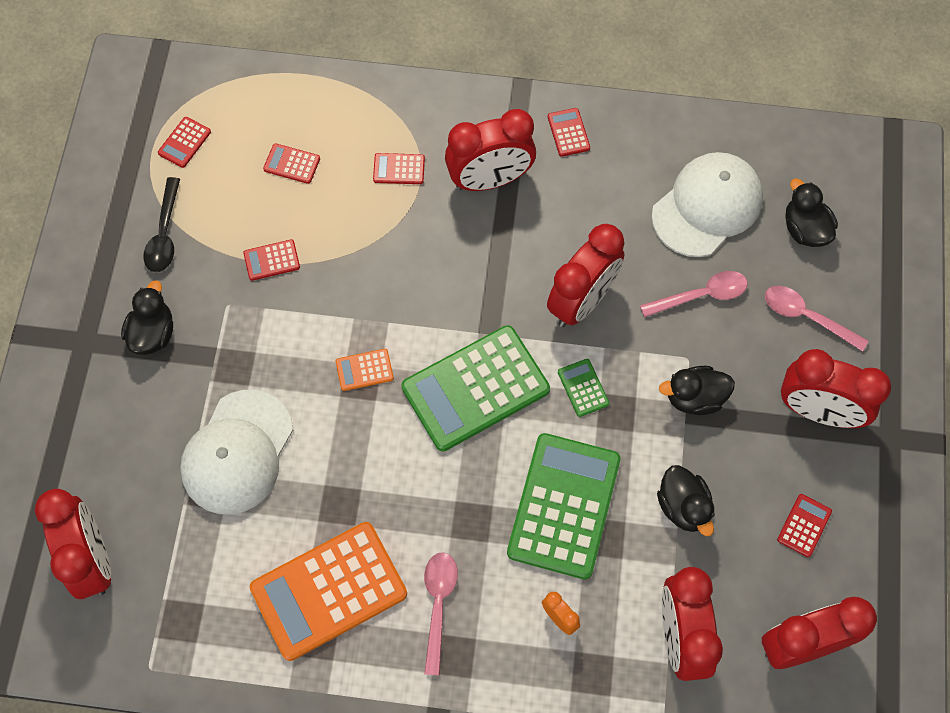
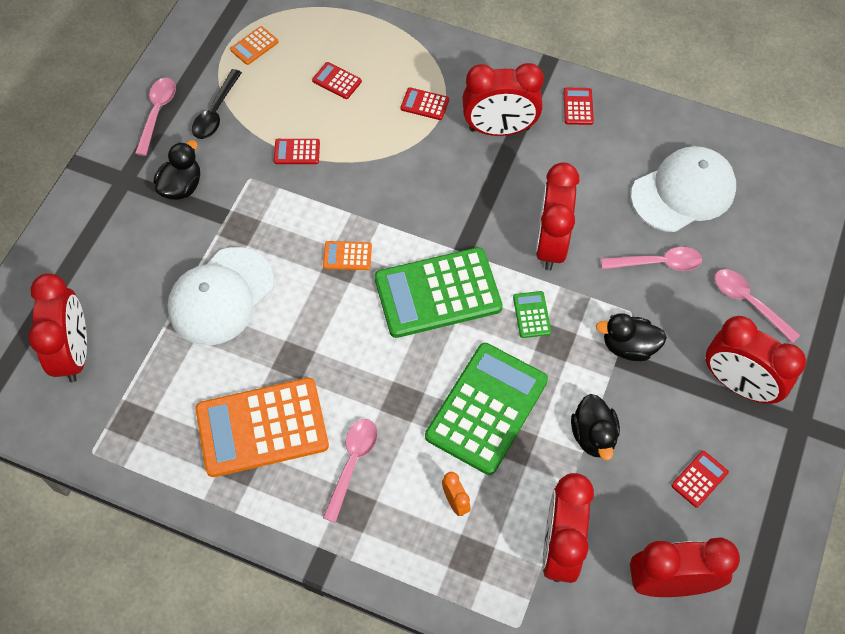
camera: 15 degrees right, 5 degrees down
red calculator [158,117,211,168] -> orange calculator [230,26,279,65]
red clock [547,224,624,327] -> red clock turned 135 degrees clockwise [536,162,579,271]
black duck [785,178,838,247] -> none
none -> pink spoon [135,78,176,156]

